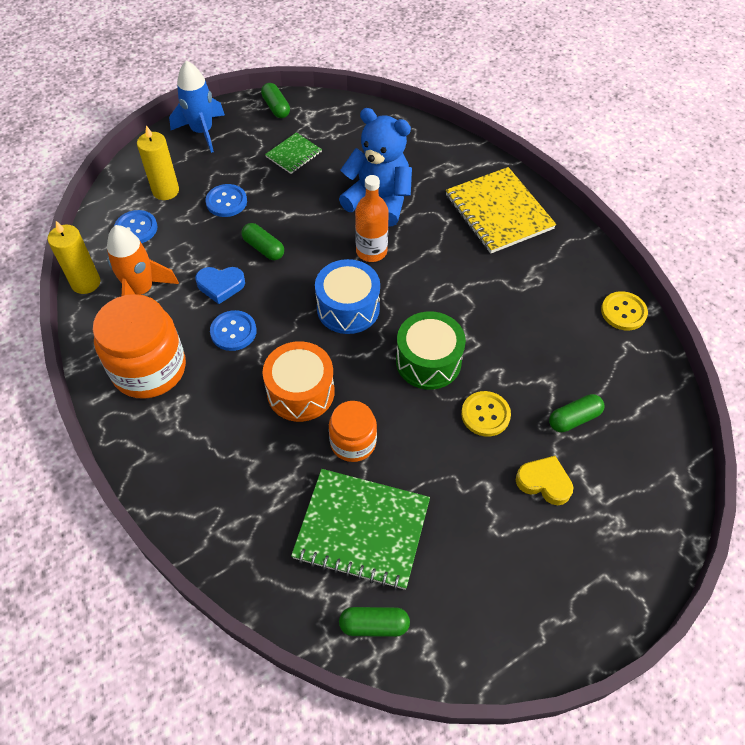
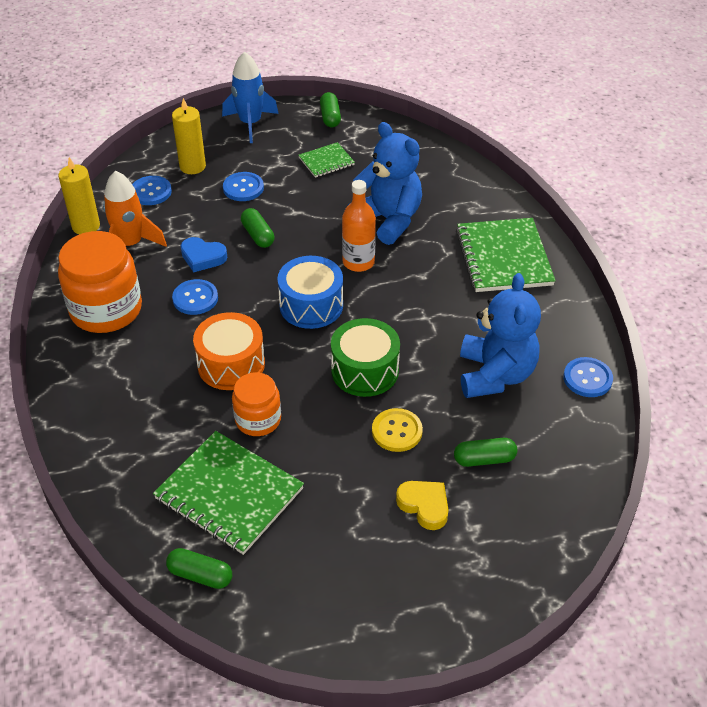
camera: 20 degrees right, 10 degrees down
yellow notebook [446,167,556,254] -> green notebook [456,218,556,292]
yellow button [601,291,648,330] -> blue button [563,357,613,397]
none -> blue teddy bear [460,273,541,398]

